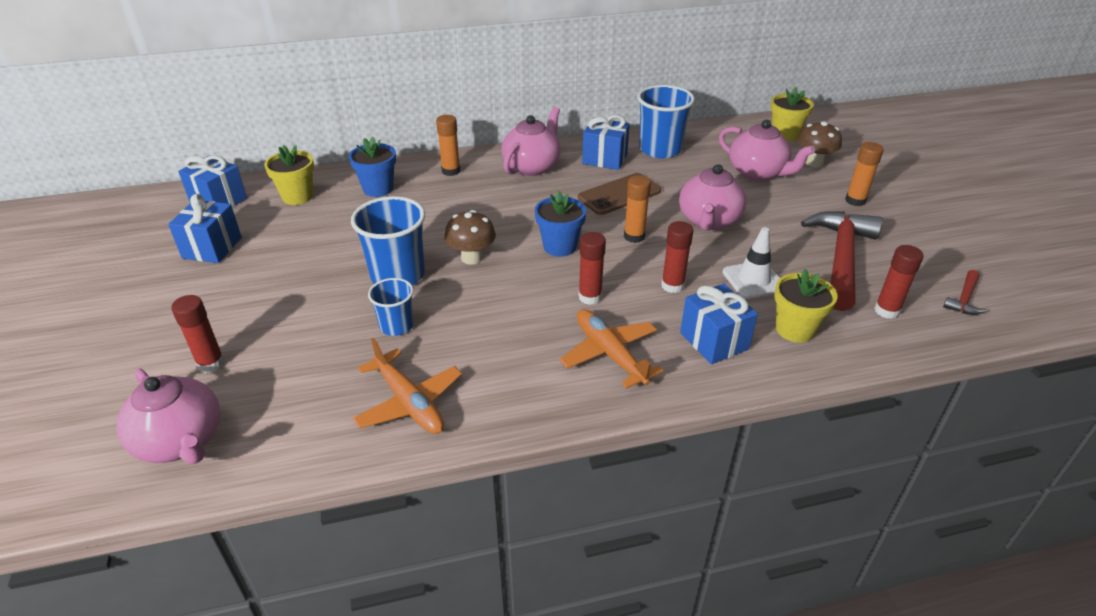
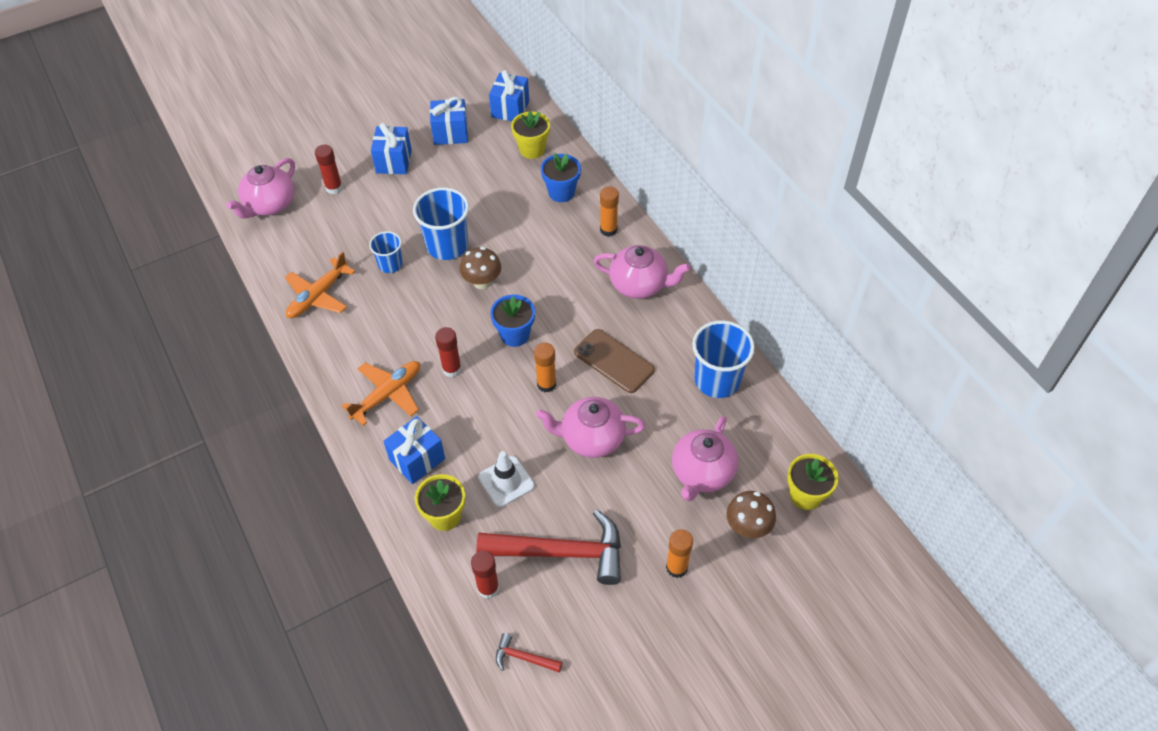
camera: 75 degrees right, 15 degrees up
blue gift [582,115,630,170] -> blue gift moved to [371,123,412,174]
red glue stick [661,221,693,293] -> none

